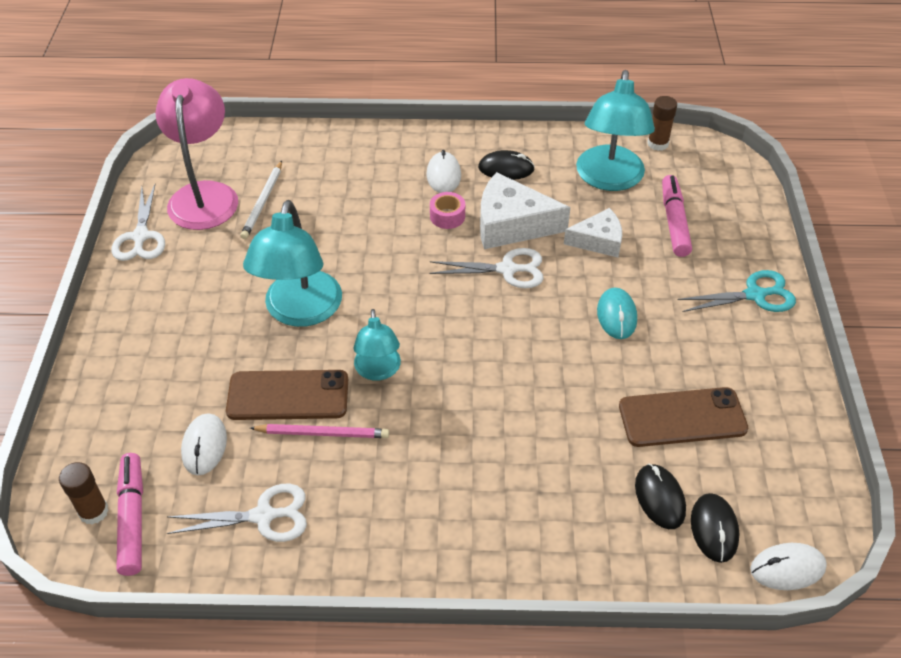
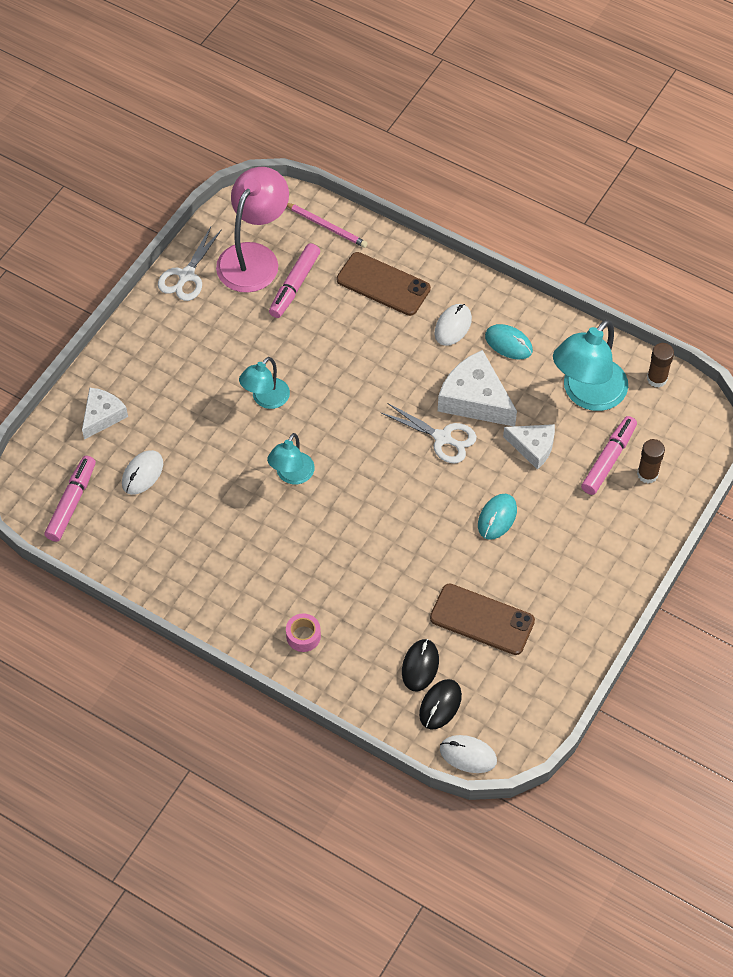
camera: 30 degrees right, 10 degrees up
brown glue stick [59,462,109,525] -> brown glue stick moved to [637,439,665,483]
white scissors [167,484,307,542] -> none
brown phone [226,370,348,420] -> brown phone moved to [336,252,431,316]
white pencil [240,161,282,239] -> pink marker [269,243,320,318]
turquoise lamp [243,200,342,327] -> turquoise lamp [239,357,290,409], size x0.58
pink pencil [250,424,389,438] -> pink pencil moved to [287,203,368,248]
pink tape [430,192,465,229] -> pink tape moved to [286,613,321,652]
black mouse [478,150,535,180] -> turquoise mouse [485,324,533,359]
turquoise scissors [678,270,796,312] -> none
none -> white cheese [82,387,128,440]

